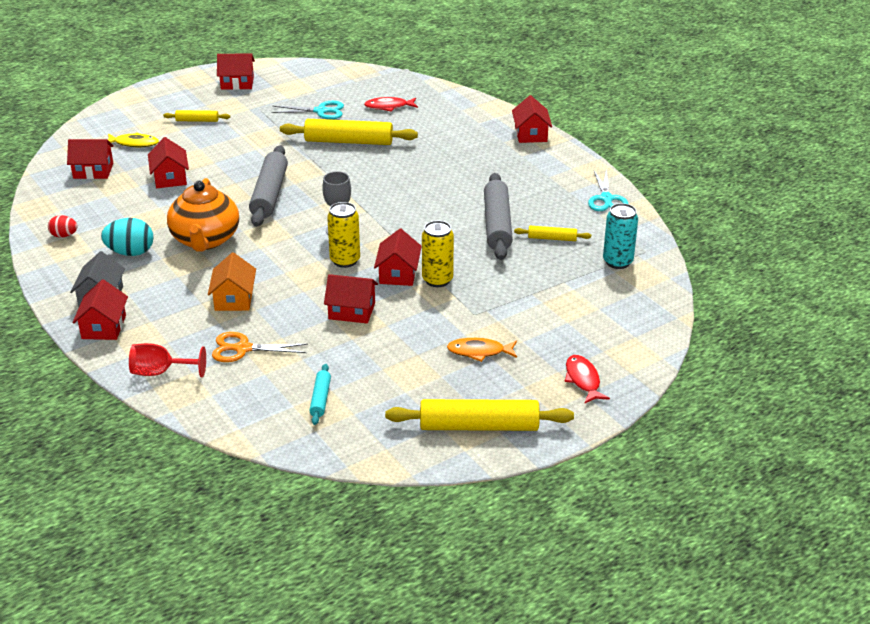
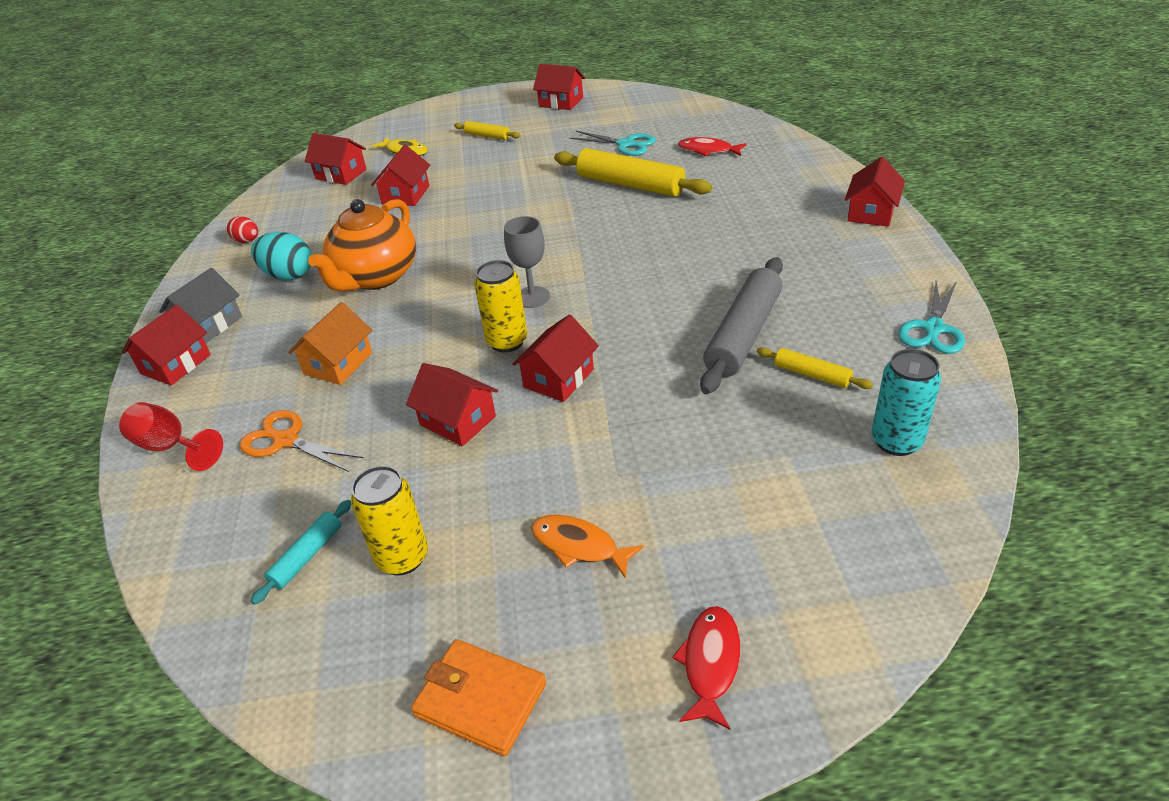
camera: 30 degrees right, 5 degrees up
grey rolling pin [249,145,288,227] -> none
yellow rolling pin [385,399,574,431] -> orange wallet [411,639,546,756]
yellow can [422,220,454,287] -> yellow can moved to [351,466,428,576]

